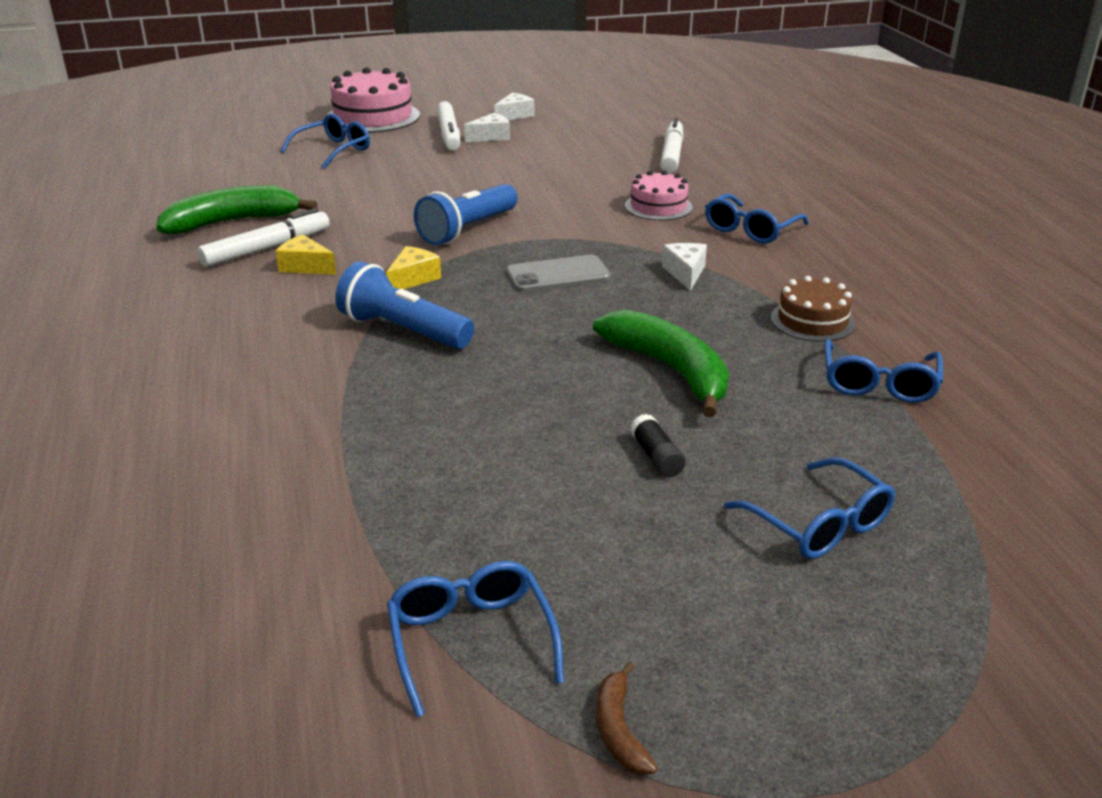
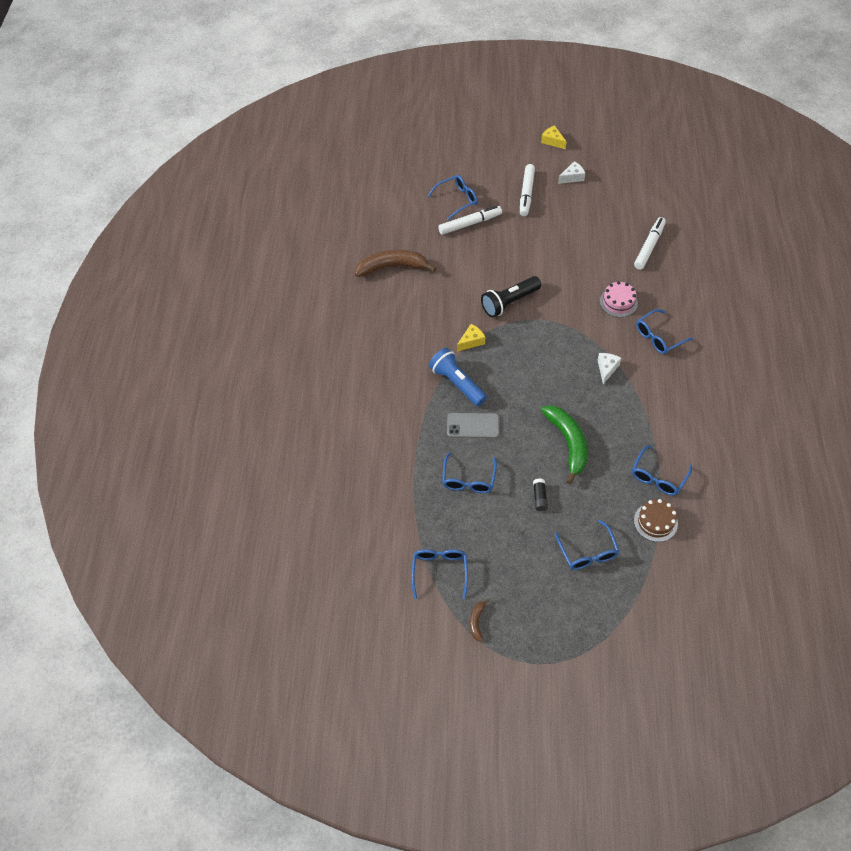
camera: 20 degrees right, 25 degrees up
green banana [156,185,318,235] -> brown banana [355,250,436,277]
white marker [197,208,330,267] -> white marker moved to [438,206,502,235]
yellow cheese [276,234,336,274] -> yellow cheese moved to [541,125,567,149]
pink cake [328,68,420,133] -> none
blue flashlight [414,184,518,245] -> black flashlight [481,276,541,317]
white cheese [464,113,510,142] -> none
grey phone [506,255,611,292] -> grey phone moved to [447,413,499,438]
brown cake [771,276,856,342] -> brown cake moved to [634,499,678,542]
none -> blue glasses [442,452,497,493]

